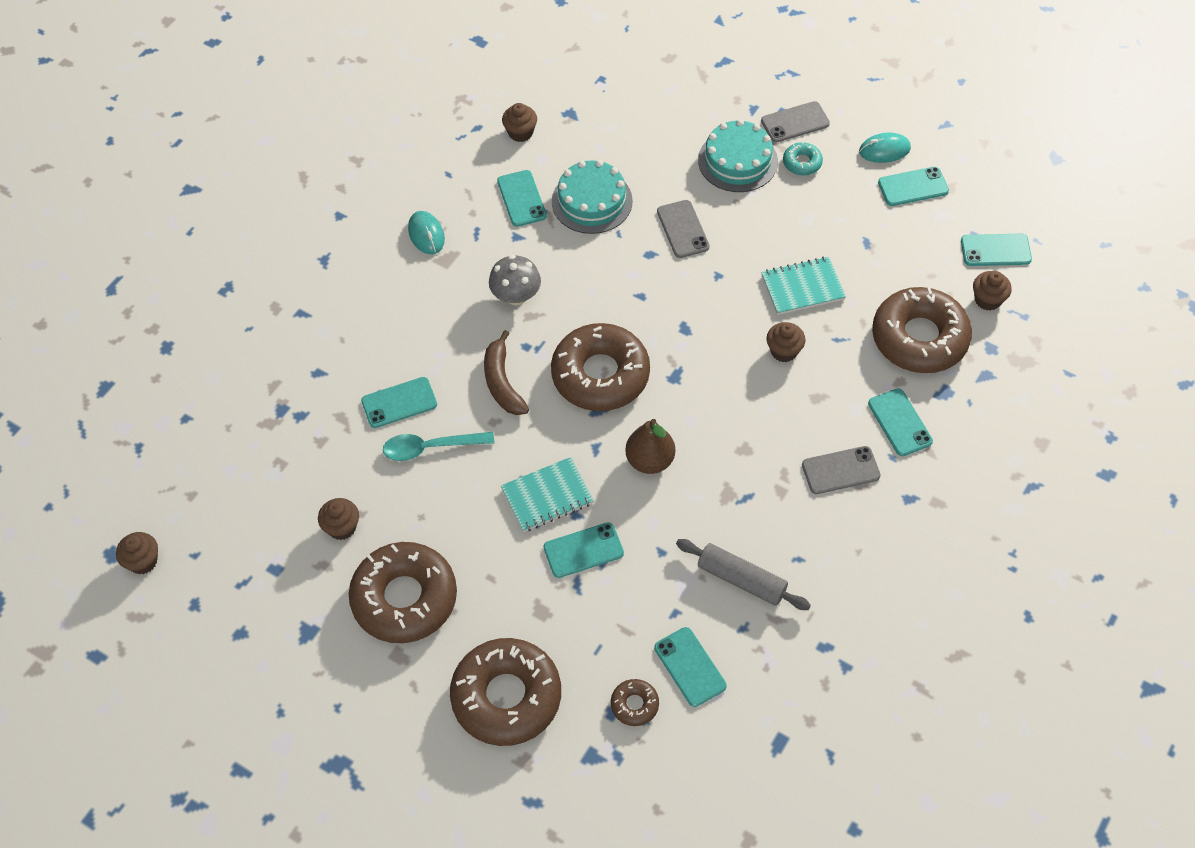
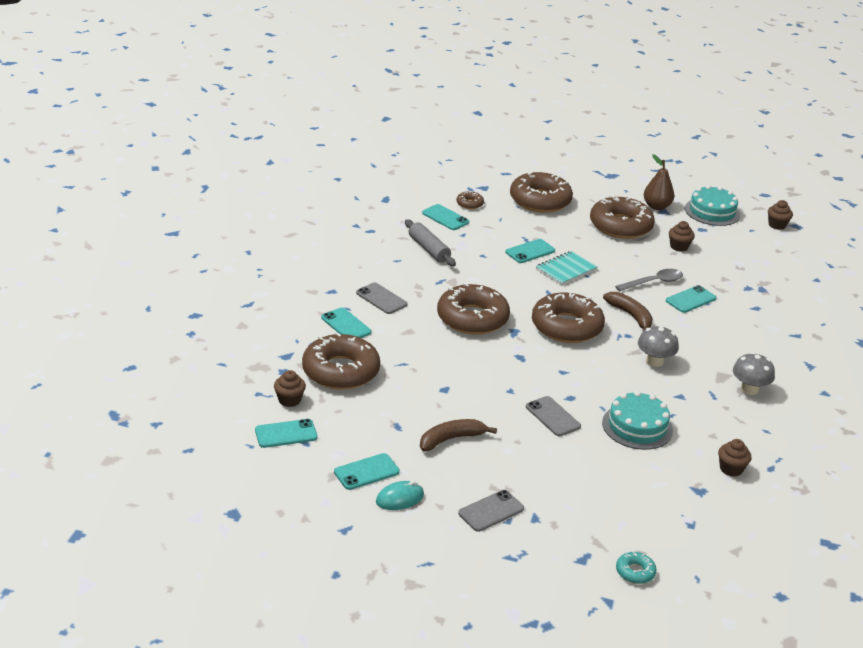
camera: 160 degrees right, 25 degrees down
turquoise spoon [383,432,494,461] -> grey spoon [615,269,683,291]
turquoise mouse [408,211,445,254] -> grey mushroom [733,352,775,395]
turquoise phone [497,170,547,227] -> none
brown pear [625,419,675,474] -> brown pear moved to [644,154,674,210]
grey rolling pin [676,539,811,610] -> grey rolling pin turned 45 degrees clockwise [405,219,456,266]
turquoise cake [698,119,778,192] -> turquoise cake moved to [685,185,740,226]
turquoise notebook [761,257,846,315] -> none
brown cupcake [766,322,806,362] -> none
turquoise donut [783,142,823,175] -> turquoise donut moved to [616,551,657,584]
grey phone [802,446,881,494] -> grey phone turned 75 degrees clockwise [356,282,408,314]
none -> brown banana [420,419,497,451]
none -> brown donut [437,283,510,335]

